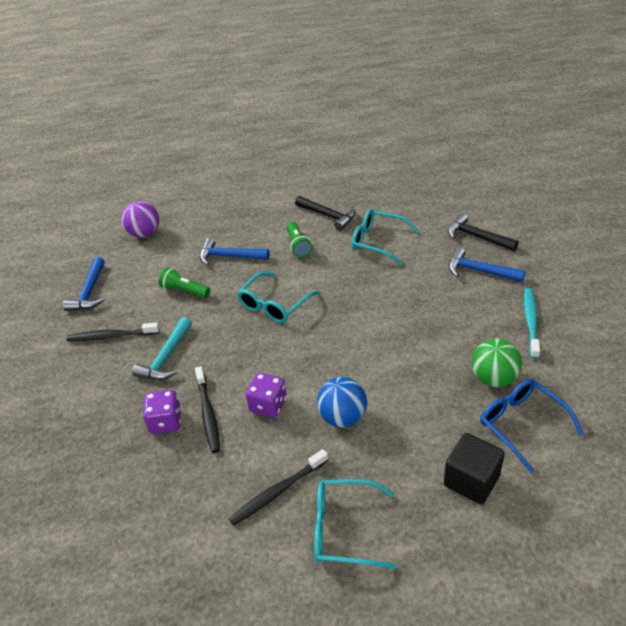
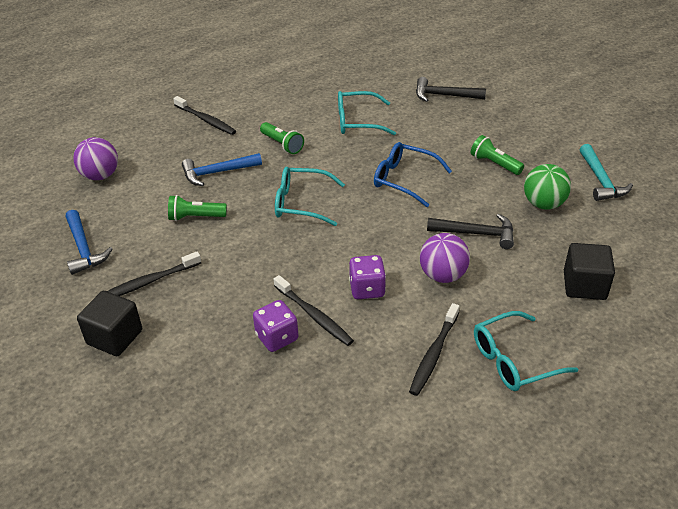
camera: 30 degrees left, 0 degrees up
turquoise hammer [132,317,192,380] -> turquoise hammer moved to [580,144,633,201]
turquoise glasses [237,272,319,323] -> turquoise glasses turned 90 degrees clockwise [275,167,345,226]
black hammer [295,196,356,231] -> black hammer moved to [427,214,514,249]
blue ball [317,377,367,427] -> purple ball [420,233,470,283]
blue hammer [448,247,526,282] -> none
blue glasses [480,379,584,474] -> blue glasses moved to [374,142,452,207]
turquoise toothbrush [524,288,540,359] -> none
none -> black cube [77,291,142,356]
none -> black toothbrush [173,96,236,135]
none -> green flashlight [471,135,524,175]

